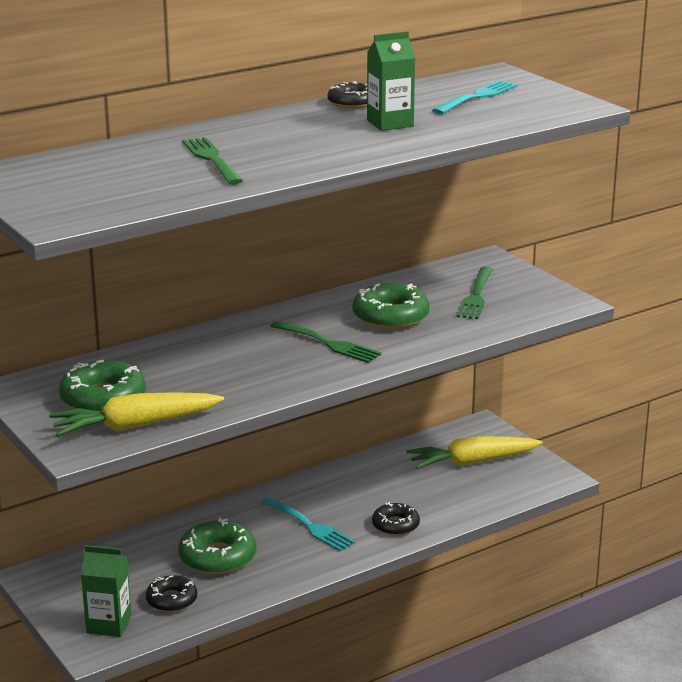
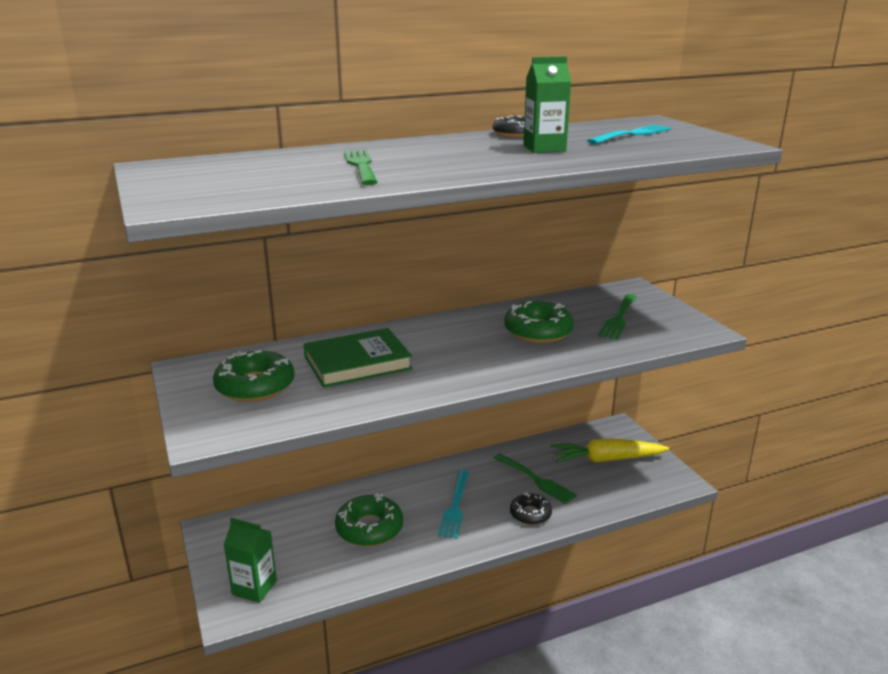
camera: 10 degrees right, 0 degrees up
yellow carrot [49,392,224,437] -> none
black donut [146,575,197,612] -> none
turquoise fork [261,497,356,551] -> turquoise fork turned 45 degrees clockwise [438,470,469,538]
green fork [271,321,382,363] -> green fork moved to [494,453,577,504]
none -> green book [304,328,412,388]

